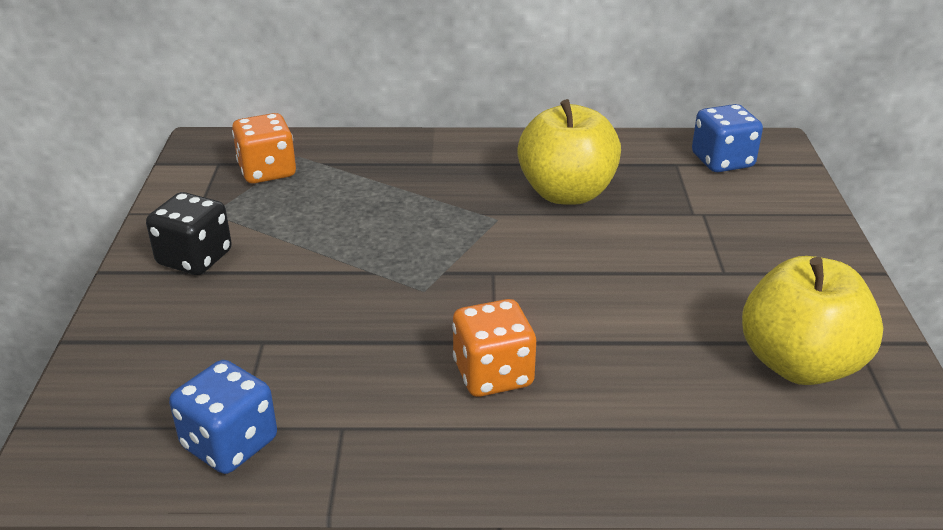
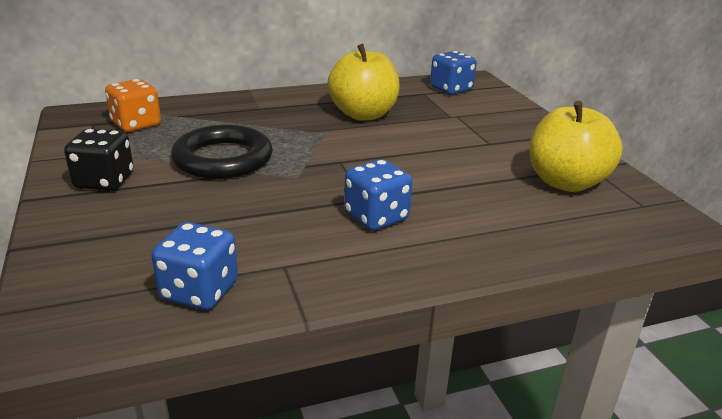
camera: 20 degrees left, 5 degrees down
orange dice [452,299,536,397] -> blue dice [344,159,412,231]
none -> black ring [171,125,273,179]

